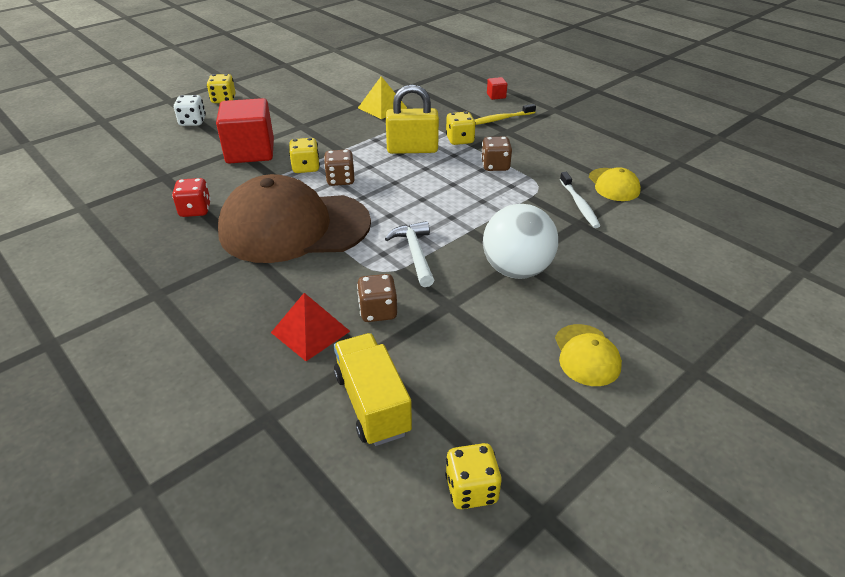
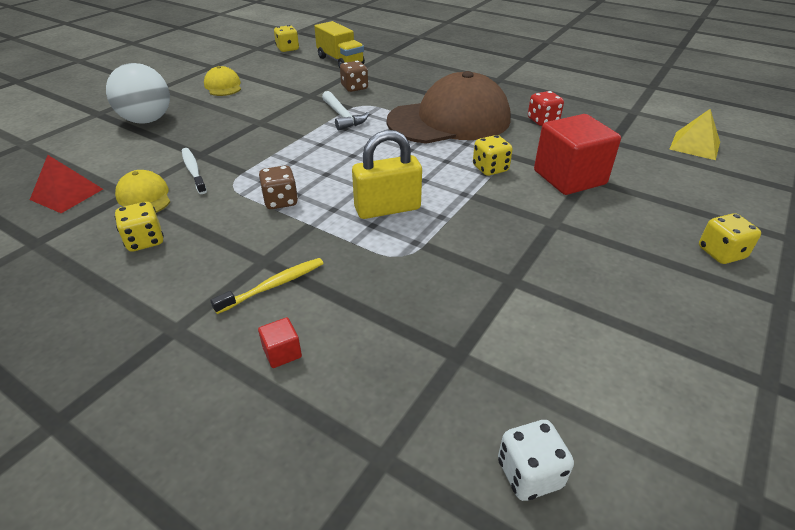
camera: 165 degrees right, 0 degrees up
white dice [174,95,206,126] -> white dice moved to [498,420,574,501]
red pyramid [271,293,350,361] -> red pyramid moved to [30,155,103,213]
brown dice [324,150,355,186] -> none
yellow pyramid [358,76,407,119] -> yellow pyramid moved to [669,109,720,160]
yellow dice [446,112,476,145] -> yellow dice moved to [115,202,164,252]
white ball [483,204,558,279] -> white ball moved to [106,63,170,124]

